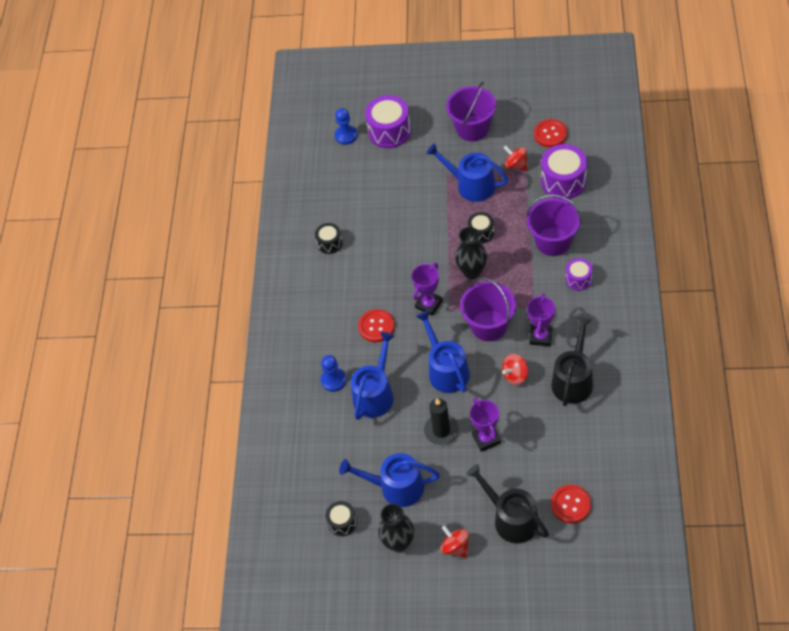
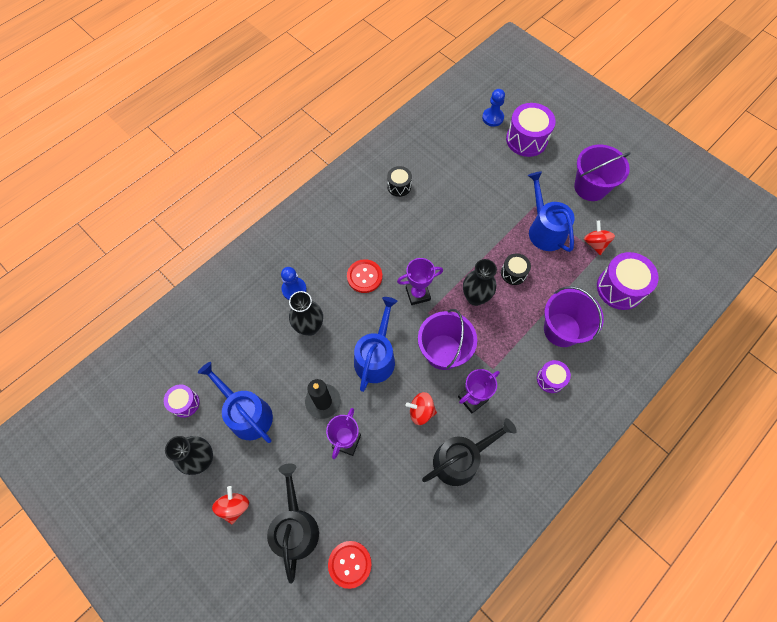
camera: 35 degrees right, 10 degrees up
black drum [326,501,357,536] -> purple drum [164,385,200,418]
blue watering can [351,332,395,420] -> black vase [289,291,323,336]
red button [534,119,568,148] -> none

